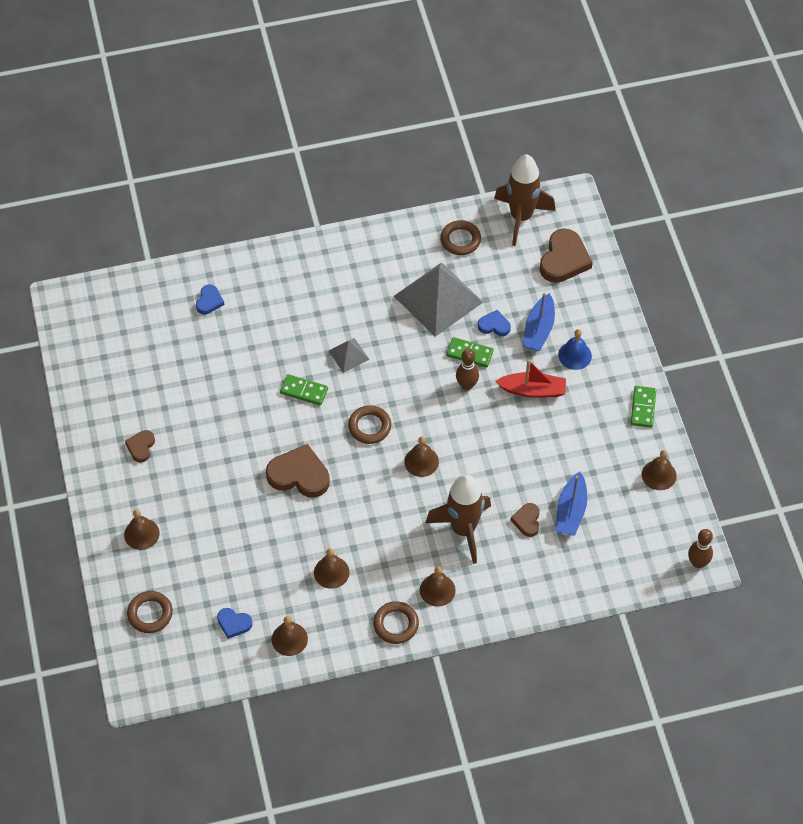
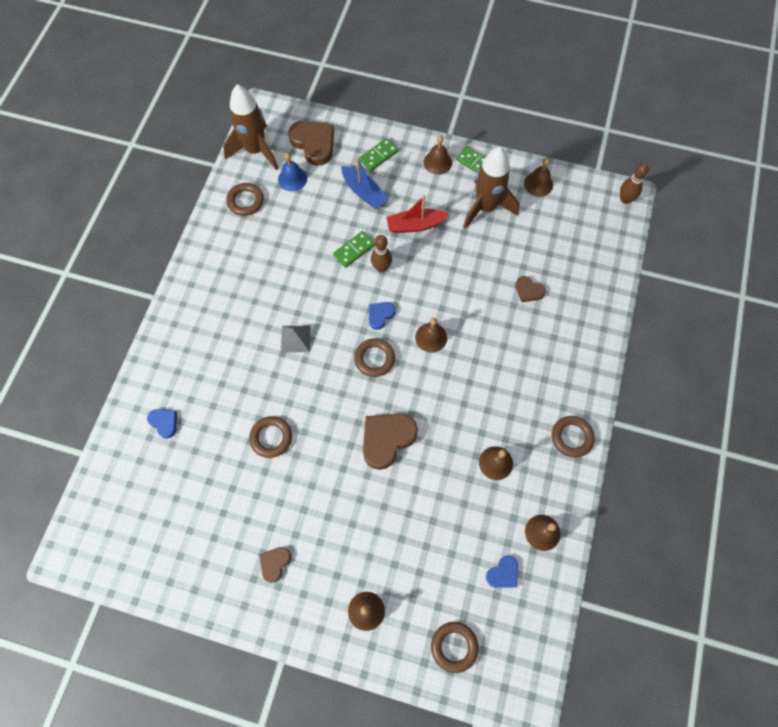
camera: 60 degrees left, 10 degrees up
brown heart [125,430,155,462] -> brown heart turned 75 degrees clockwise [259,547,291,583]
green domino [280,374,328,405] -> green domino moved to [359,138,399,171]
grey pyramid [394,262,483,337] -> none
brown bell [420,566,456,607] -> brown bell moved to [423,135,452,175]
brown rocket [426,474,491,564] -> brown rocket moved to [463,147,519,229]
blue heart [478,310,511,336] -> blue heart moved to [369,302,395,330]
red boat [495,359,566,398] -> red boat turned 135 degrees counterclockwise [386,195,450,233]
blue boat [556,472,587,536] -> none
blue bell [558,329,592,370] -> blue bell moved to [278,152,307,191]
none -> brown ring [249,416,292,458]

